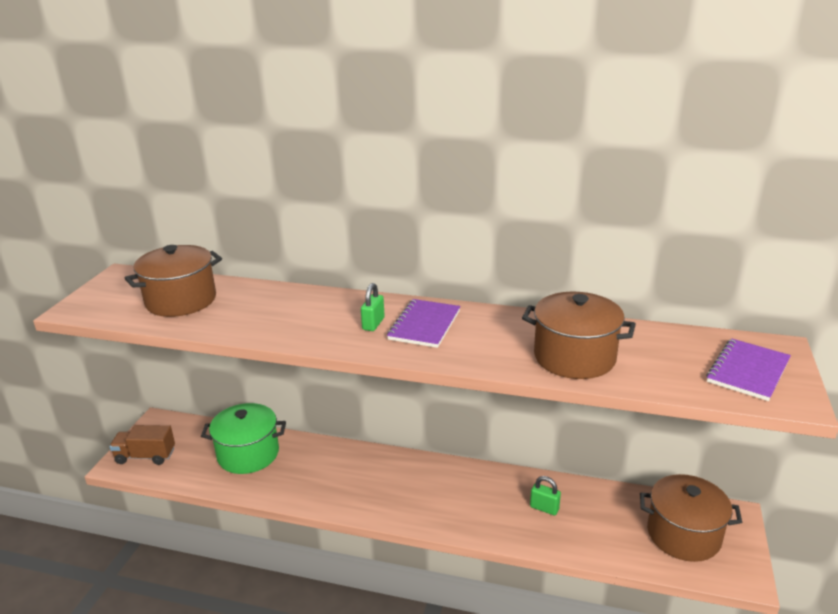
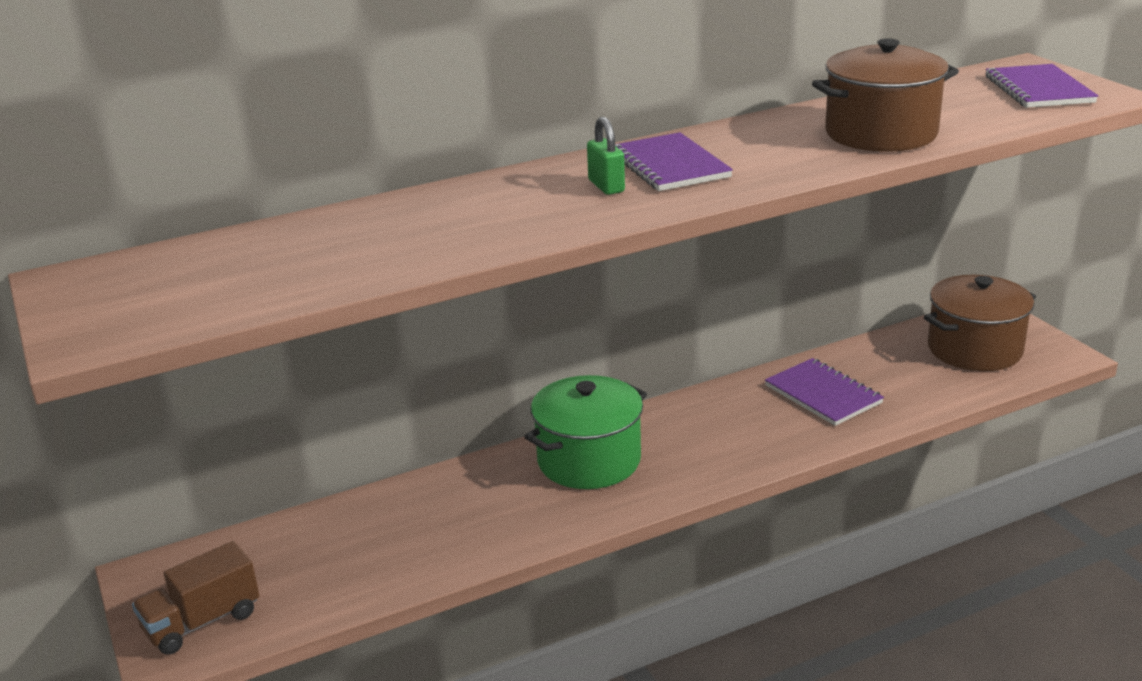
camera: 40 degrees left, 0 degrees up
brown pot [125,245,222,317] -> none
green pot [201,403,286,474] -> green pot moved to [524,375,647,489]
green padlock [530,476,561,515] -> purple notebook [765,358,884,426]

